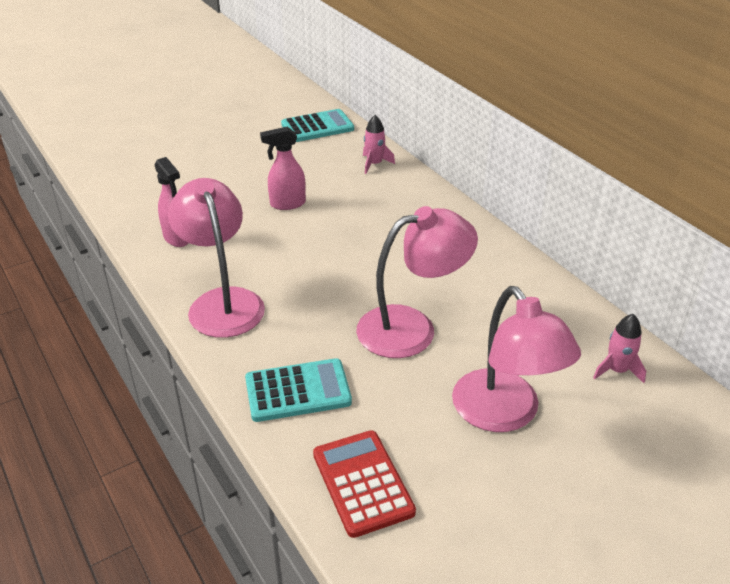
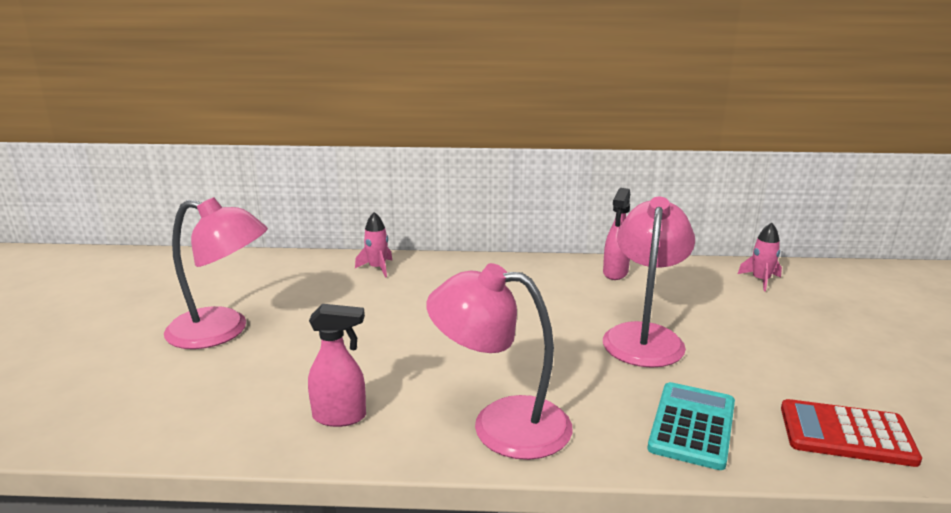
camera: 55 degrees left, 15 degrees down
pink spray bottle [260,127,306,210] -> pink spray bottle moved to [603,188,630,280]
turquoise calculator [281,109,354,142] -> none
pink lamp [452,286,581,432] -> pink lamp moved to [164,197,268,349]

